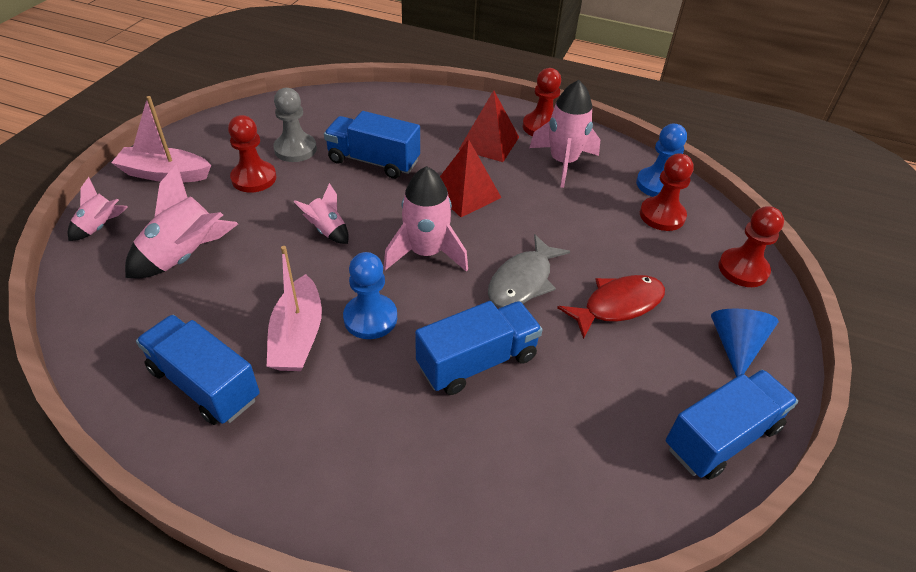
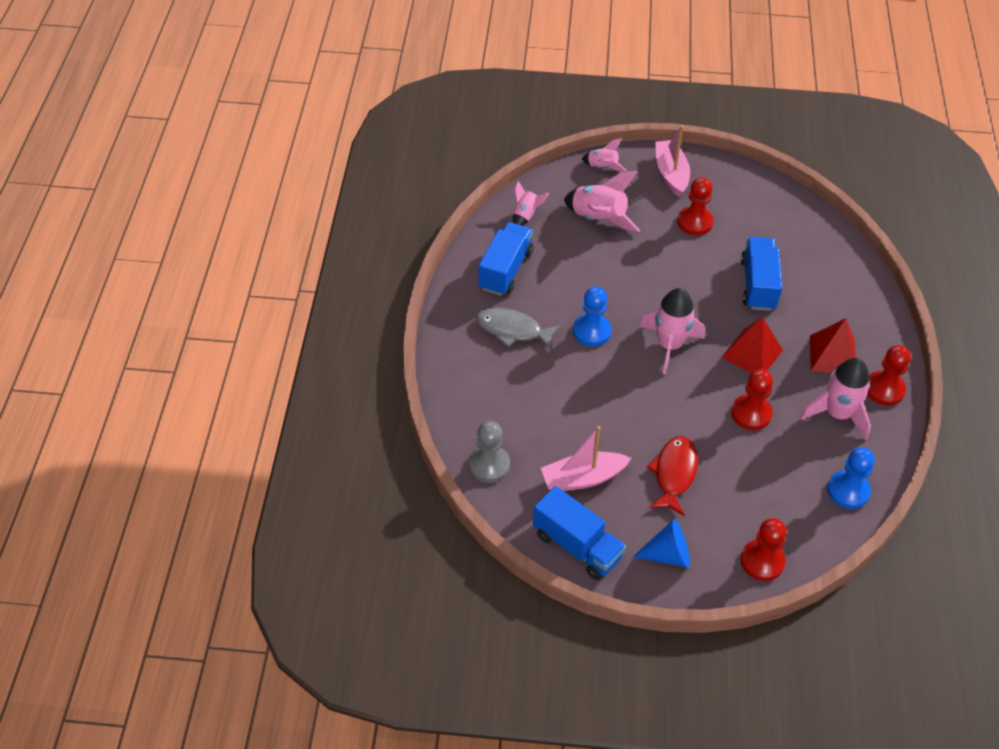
camera: 75 degrees right, 5 degrees up
pink boat [267,246,322,371] -> pink boat moved to [541,426,631,491]
grey pawn [273,88,317,162] -> grey pawn moved to [469,421,510,483]
pink rocket [294,183,349,244] -> pink rocket moved to [513,180,549,226]
blue truck [415,301,543,395] -> none
grey fish [488,234,570,308] -> grey fish moved to [476,308,561,351]
red fish [557,275,665,339] -> red fish turned 120 degrees counterclockwise [647,436,698,516]
red pawn [640,153,694,231] -> red pawn moved to [731,369,773,430]

